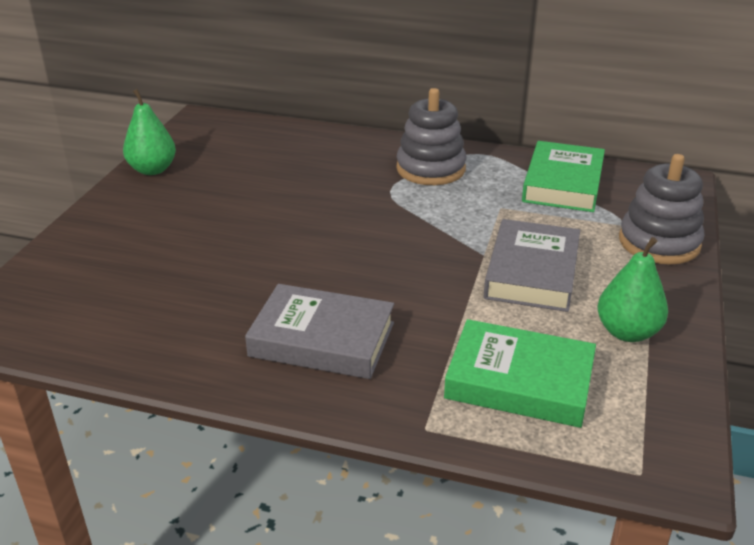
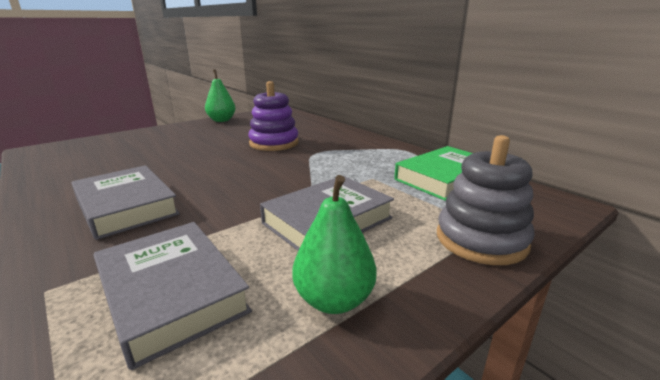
camera: 35 degrees right, 10 degrees down
grey stacking toy [396,88,466,185] -> none
green book [444,319,596,428] -> grey book [93,222,252,370]
none -> purple stacking toy [248,81,299,151]

